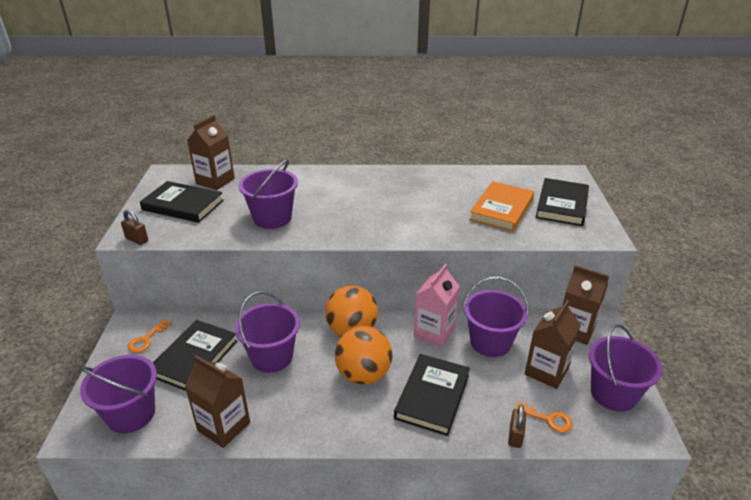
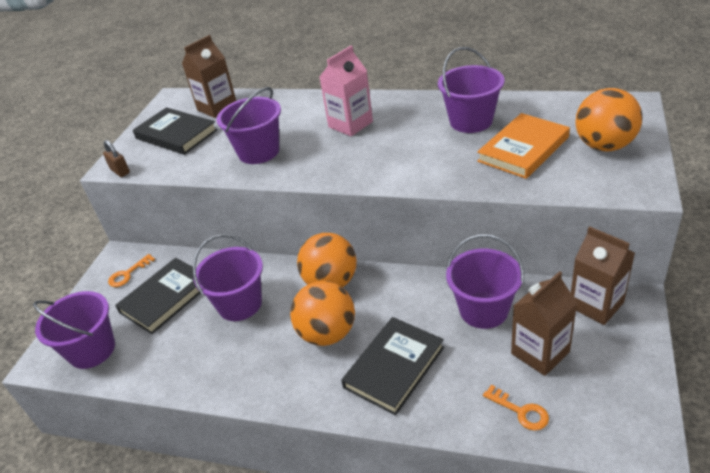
camera: 20 degrees right, 5 degrees up
brown carton [185,355,250,448] -> none
pink carton [414,264,460,347] -> pink carton moved to [320,46,373,136]
brown padlock [508,405,526,448] -> none
black book [535,178,589,226] -> orange ball [575,88,643,152]
purple bucket [589,324,663,412] -> purple bucket moved to [438,47,505,133]

